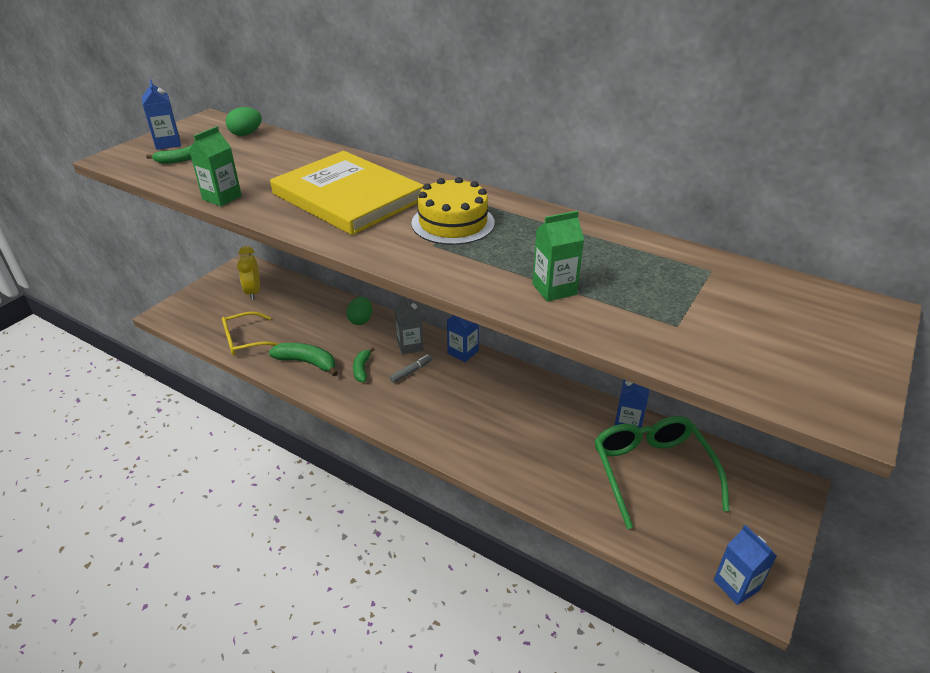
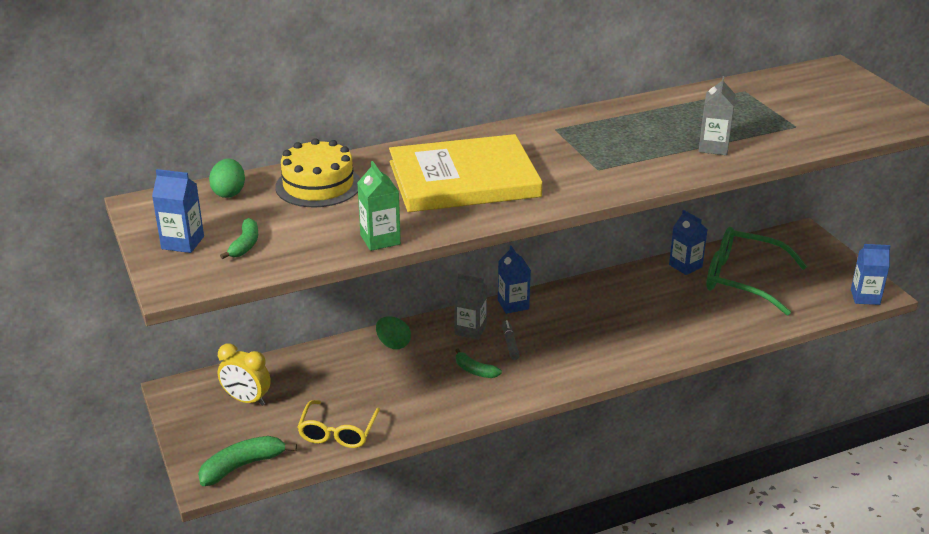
camera: 55 degrees left, 5 degrees down
green banana [269,343,338,376] -> green banana moved to [198,436,297,486]
yellow cake [411,177,495,245] -> yellow cake moved to [275,138,360,207]
green carton [532,211,584,302] -> grey carton [699,76,736,155]

